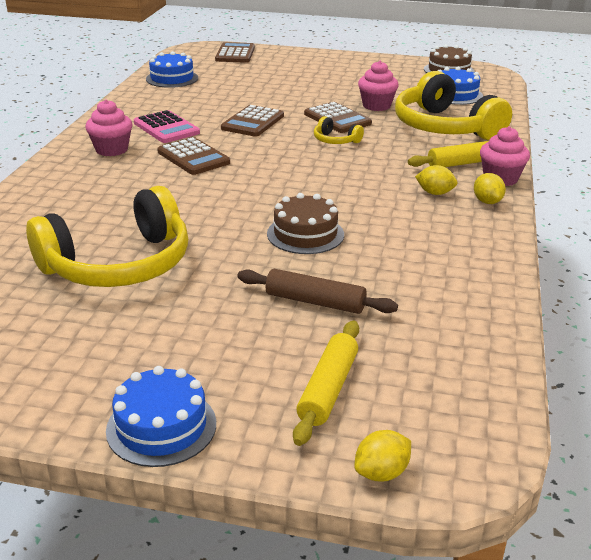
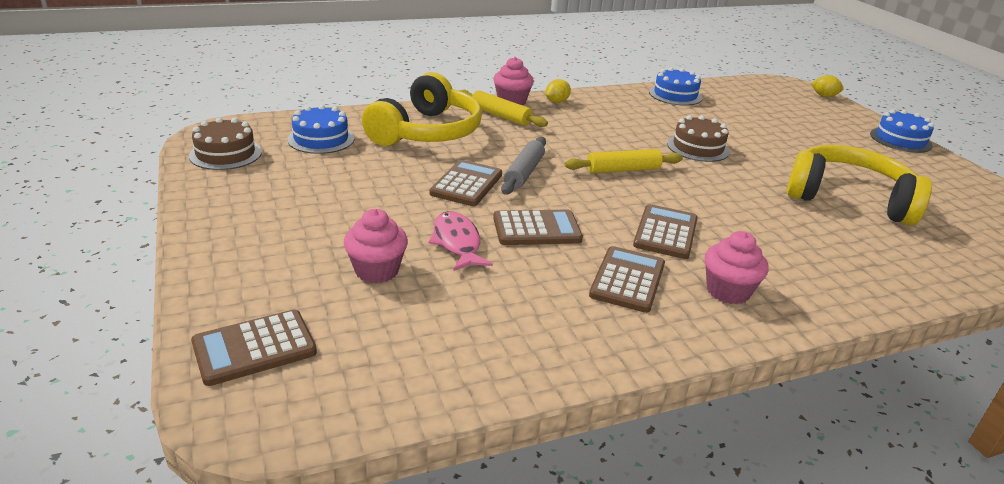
camera: 125 degrees left, 0 degrees up
pink calculator [134,110,200,143] -> brown calculator [589,246,665,313]
blue cake [146,51,198,88] -> blue cake moved to [649,67,702,106]
brown rolling pin [237,269,398,314] -> none
yellow rolling pin [293,321,359,446] -> yellow rolling pin moved to [565,149,683,173]
yellow headphones [314,116,364,144] -> grey rolling pin [501,137,546,195]
pink cupcake [358,61,399,111] -> pink cupcake moved to [344,209,408,283]
yellow lemon [415,165,458,195] -> none
none -> pink fish [428,211,493,271]

